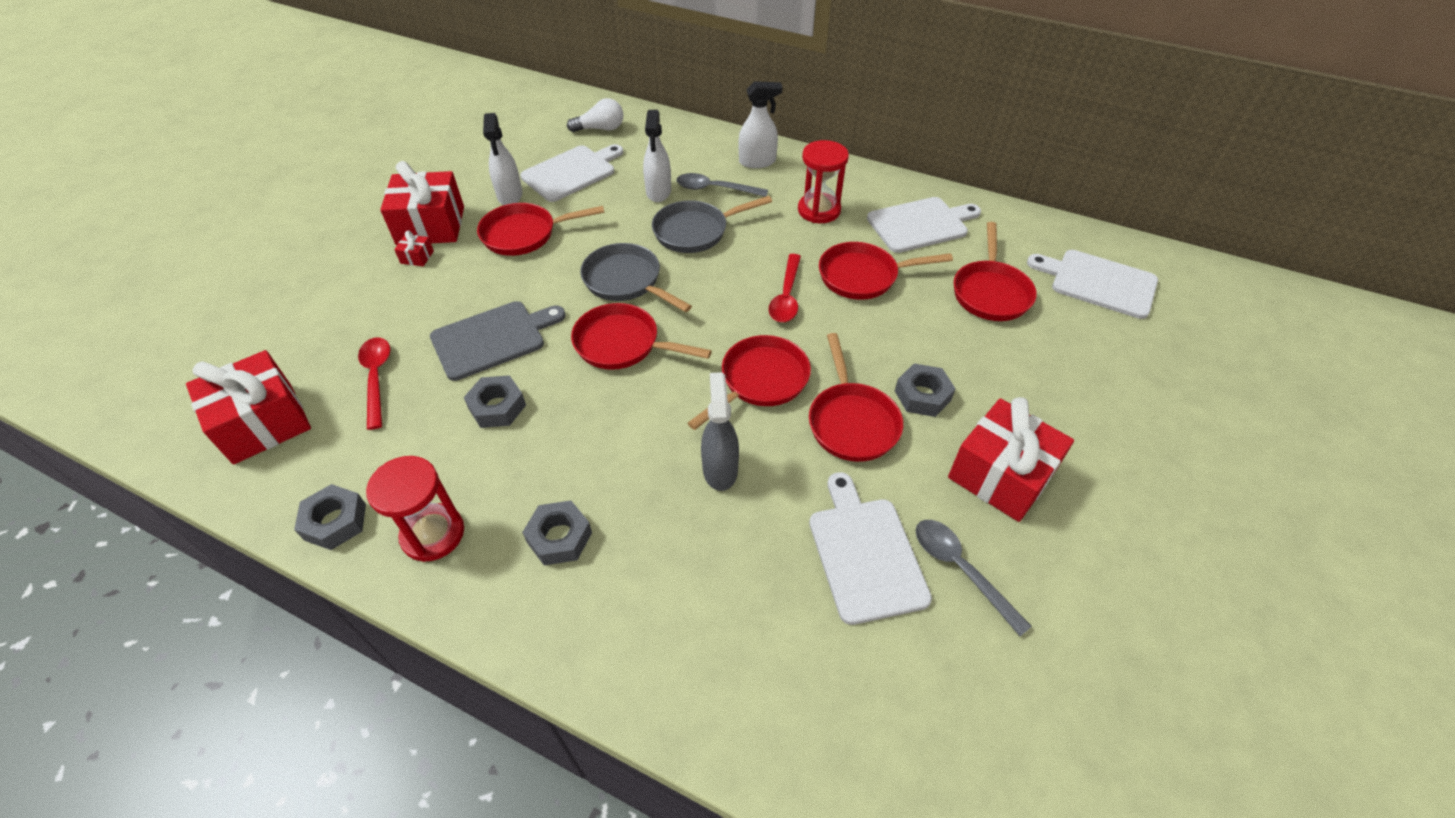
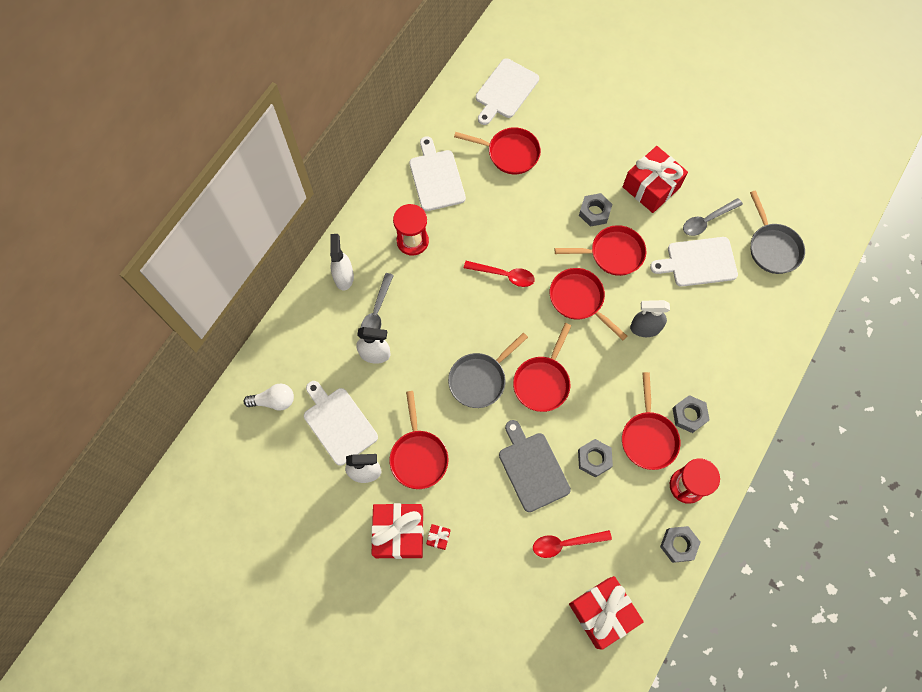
camera: 85 degrees left, 20 degrees up
white light bulb [567,98,623,132] -> white light bulb turned 90 degrees clockwise [244,384,294,411]
grey pan [652,196,772,253] -> grey pan moved to [750,190,805,274]
red pan [819,242,953,300] -> red pan moved to [622,372,680,470]

